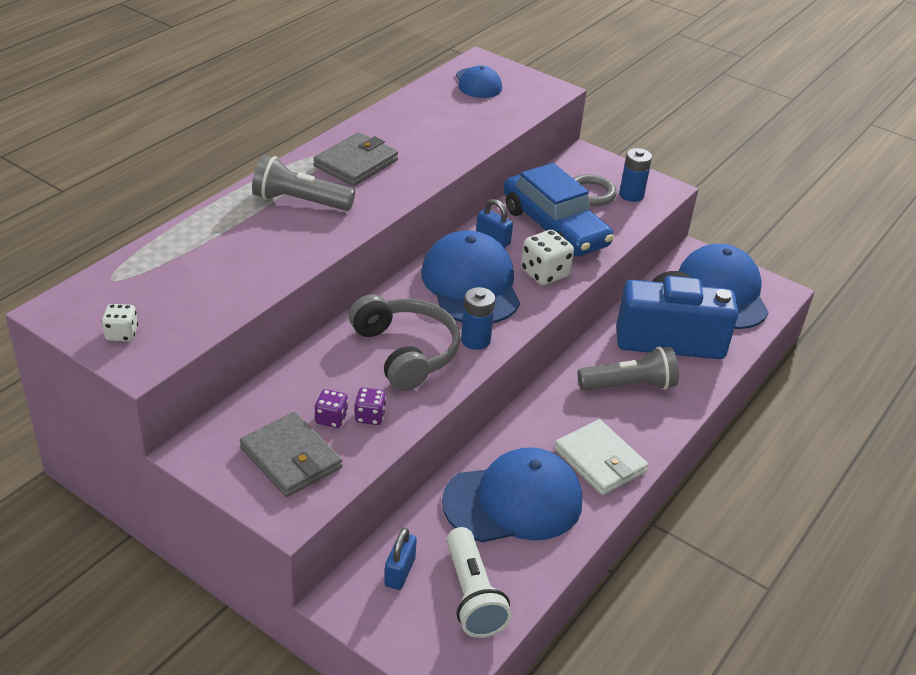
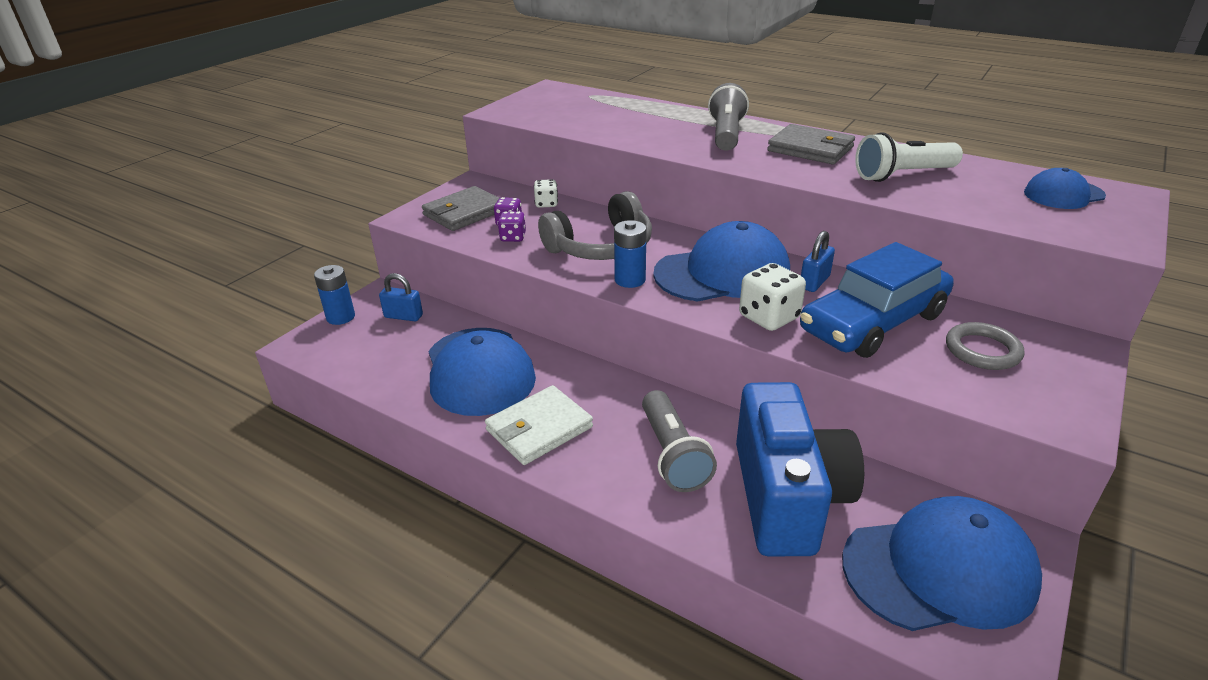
camera: 90 degrees right, 5 degrees down
white dice [102,304,138,342] -> white dice moved to [534,179,558,208]
white flashlight [447,527,512,638] -> white flashlight moved to [855,132,963,182]
blue battery [619,148,652,202] -> blue battery moved to [314,265,355,325]

